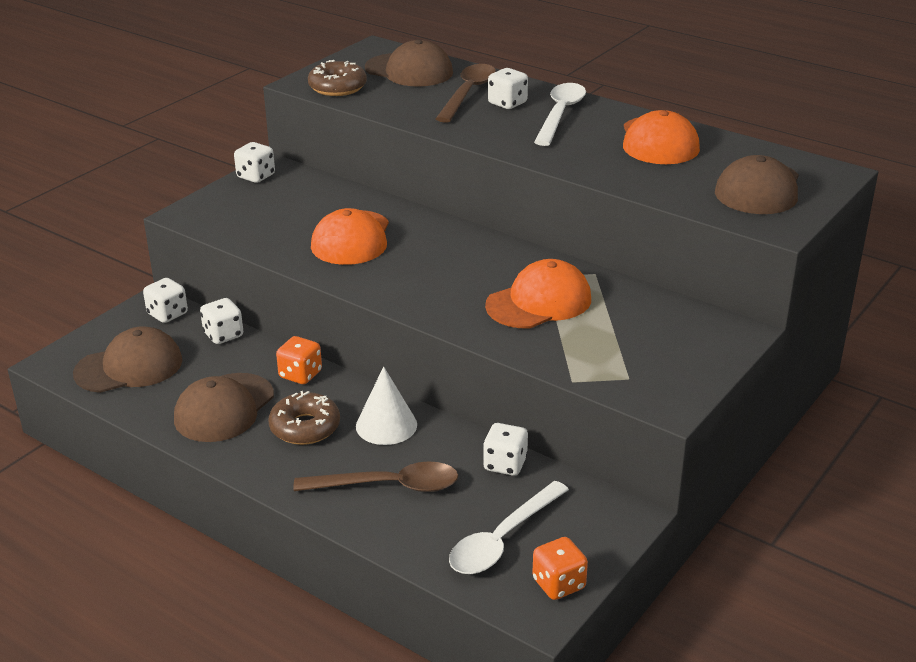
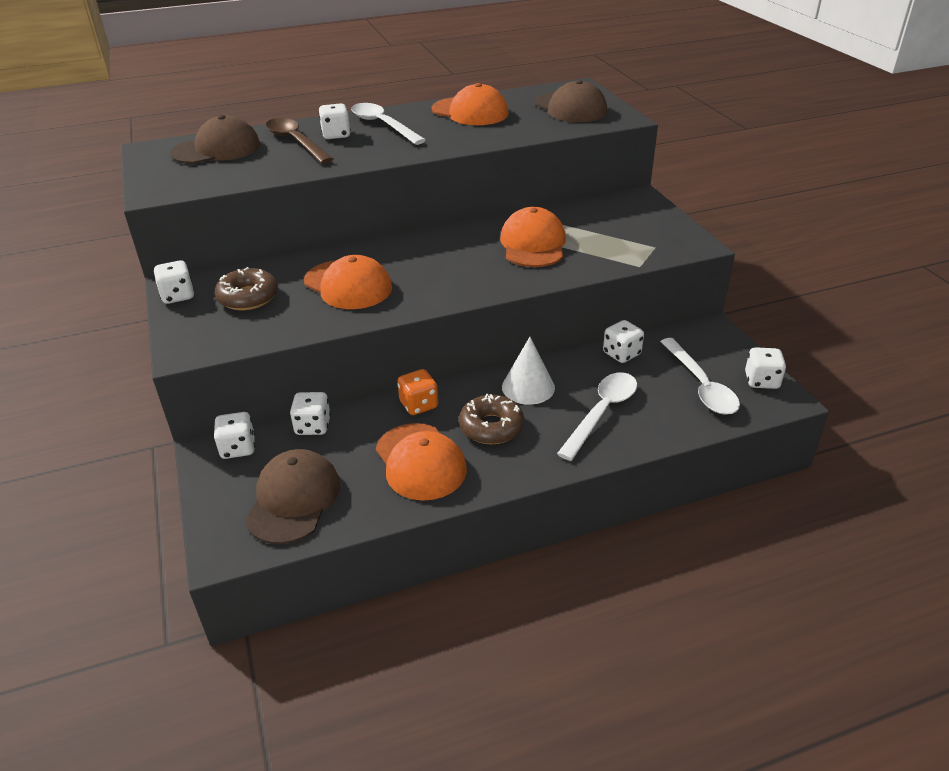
camera: 55 degrees left, 5 degrees up
brown cap [174,373,274,442] -> orange cap [376,423,467,501]
brown spoon [293,462,458,492] -> white spoon [557,372,637,461]
brown donut [308,60,367,96] -> brown donut moved to [215,267,278,310]
orange dice [532,537,588,600] -> white dice [745,347,786,389]

